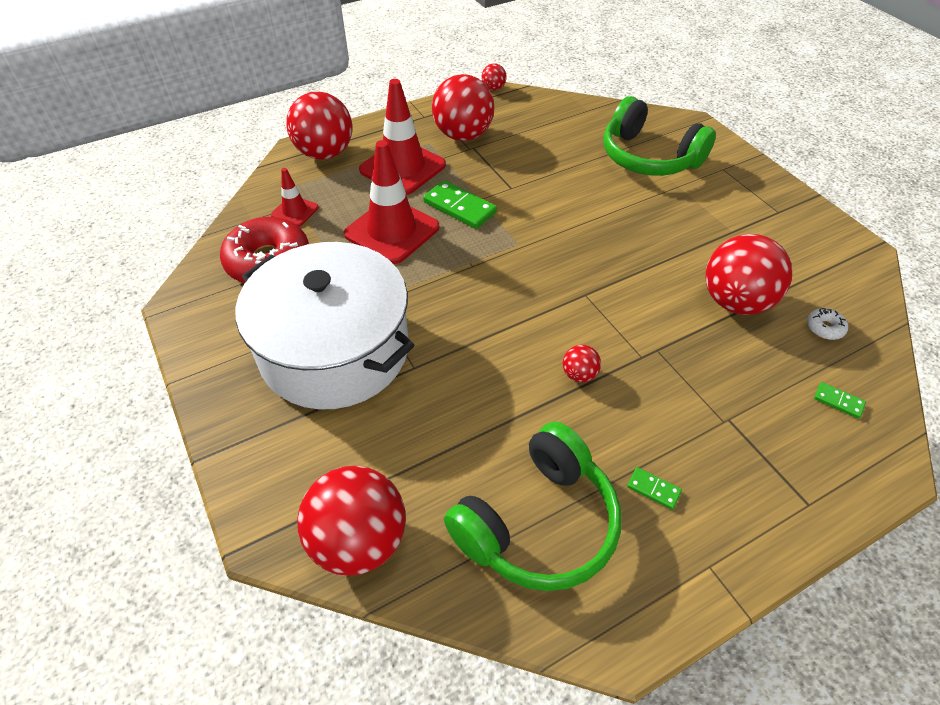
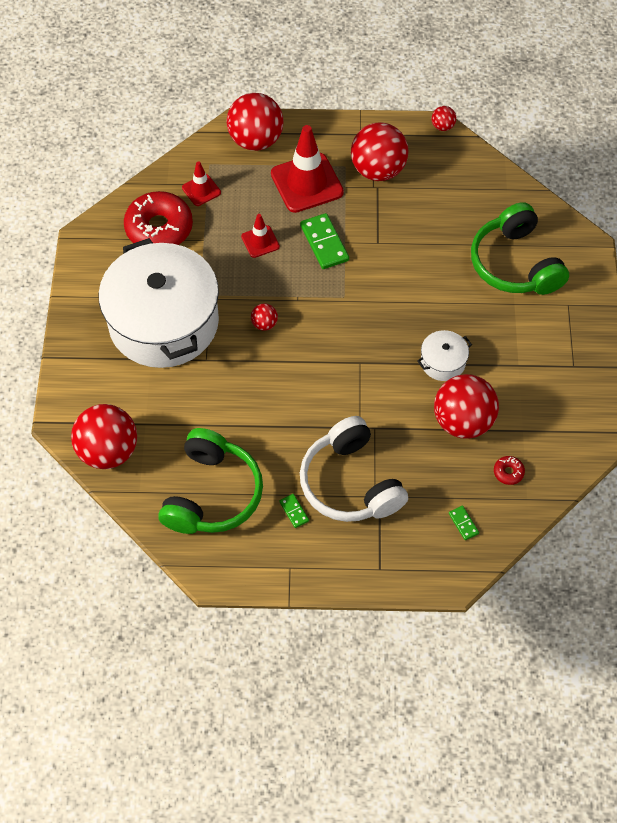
camera: 30 degrees right, 10 degrees up
red traffic cone [344,140,439,264] -> red traffic cone [241,214,280,258], size x0.51
green headphones [444,422,621,591] -> green headphones turned 60 degrees counterclockwise [158,428,263,534]
red ball [563,345,601,382] -> red ball moved to [251,303,278,331]
white donut [807,308,848,340] -> red donut [494,456,525,485]
none -> white headphones [300,416,408,522]
none -> white pot [417,330,472,381]

